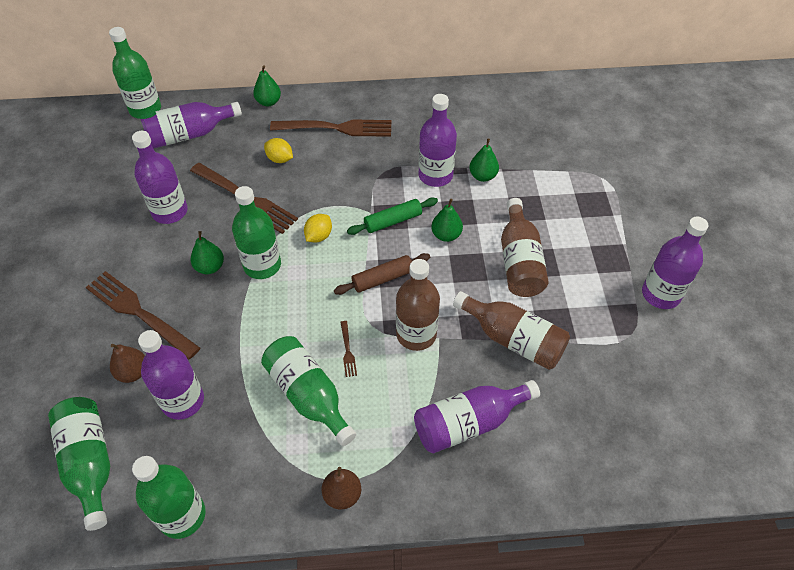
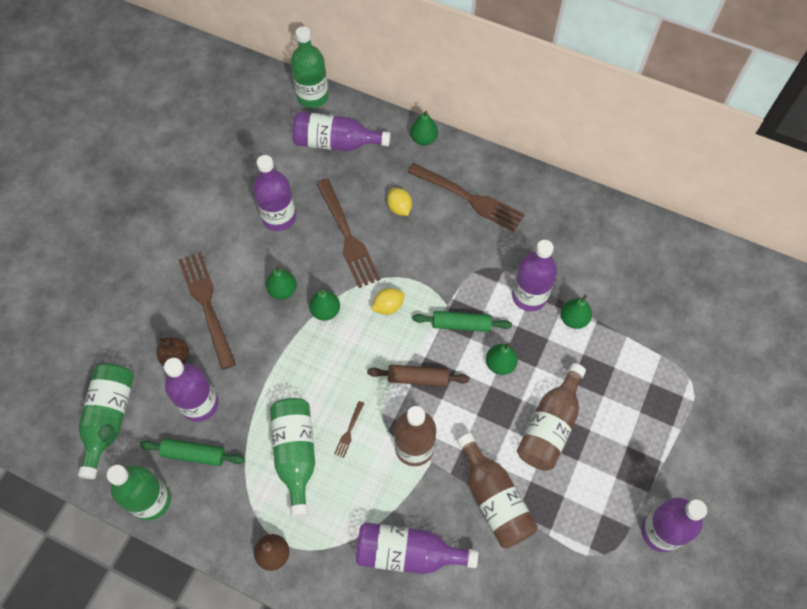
camera: 30 degrees right, 10 degrees up
green bottle [232,186,281,279] -> green pear [309,289,340,321]
none -> green rolling pin [140,438,245,466]

